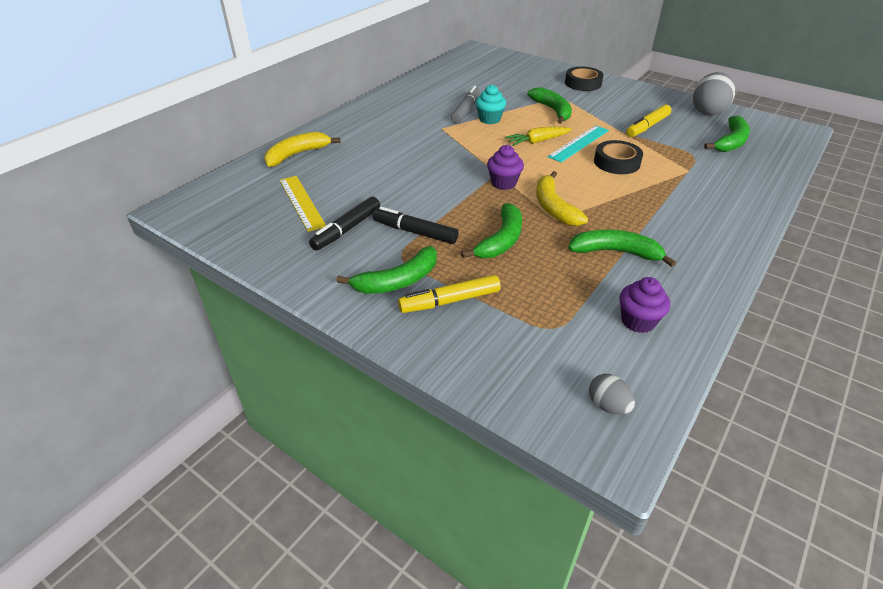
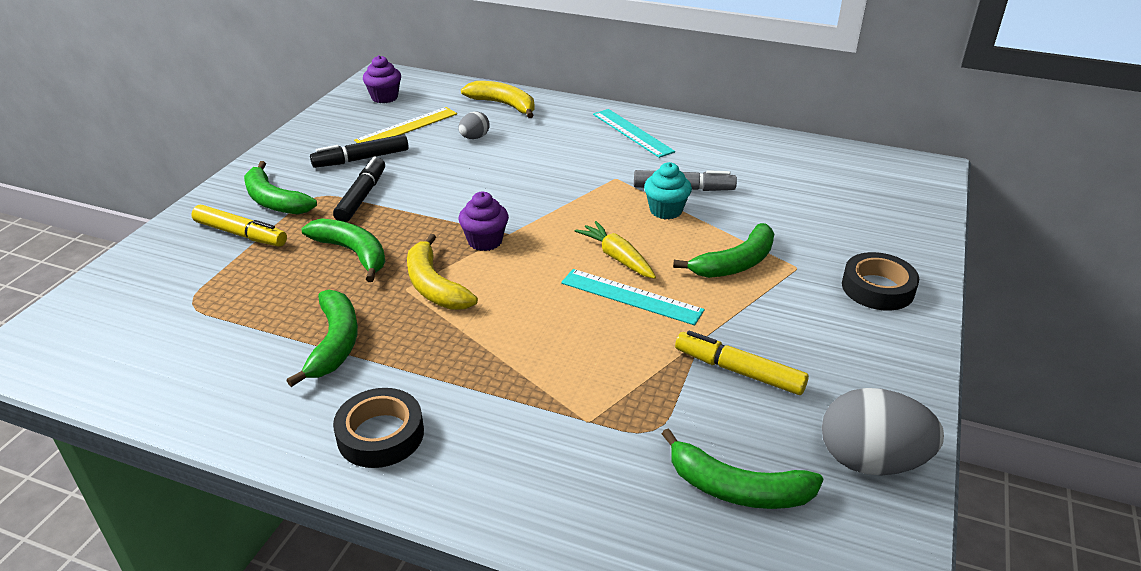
camera: 75 degrees right, 5 degrees down
black marker [309,196,380,251] -> black marker turned 45 degrees counterclockwise [310,134,409,168]
yellow marker [398,275,501,313] -> yellow marker turned 150 degrees clockwise [191,205,287,247]
green banana [461,203,522,258] -> green banana turned 150 degrees counterclockwise [302,218,385,282]
yellow banana [536,171,588,226] -> yellow banana turned 90 degrees counterclockwise [407,234,478,310]
grey egg [589,374,635,415] -> grey egg moved to [458,111,490,139]
black tape [594,140,643,174] -> black tape moved to [333,388,424,468]
purple cupcake [619,277,670,333] -> purple cupcake moved to [363,55,401,103]
none -> turquoise ruler [593,109,675,158]

